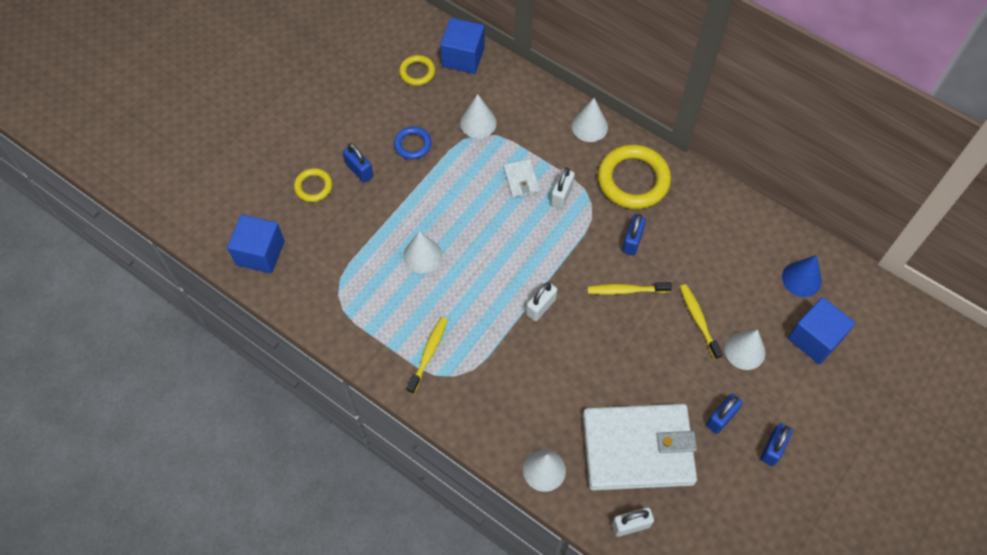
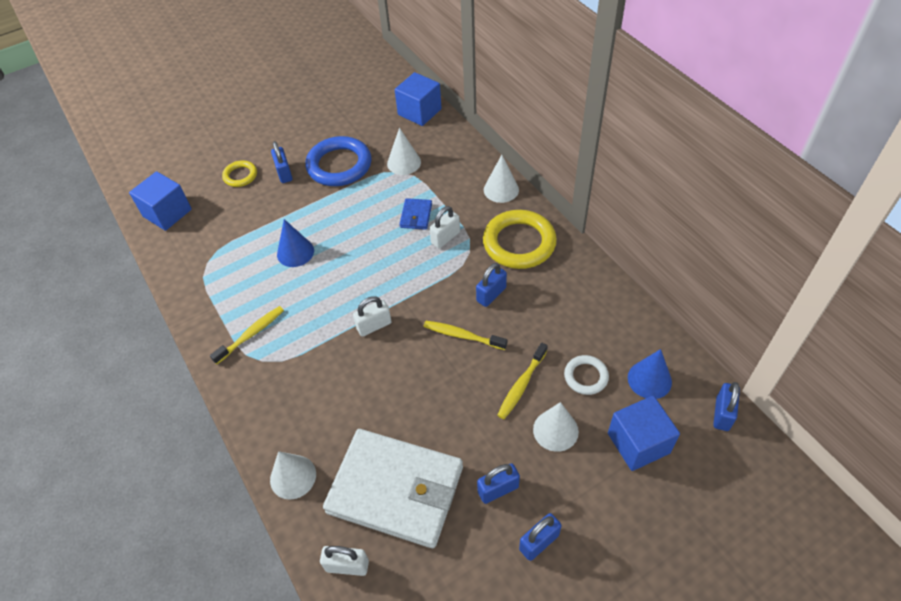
camera: 25 degrees right, 10 degrees down
blue ring [394,127,432,159] -> blue ring [305,136,371,186], size x1.90
yellow ring [399,55,435,86] -> none
white cone [403,231,442,273] -> blue cone [277,219,314,267]
white wallet [503,159,540,198] -> blue wallet [399,198,432,230]
yellow toothbrush [680,284,723,360] -> yellow toothbrush turned 150 degrees counterclockwise [497,343,548,419]
none -> white ring [564,355,609,395]
none -> blue padlock [713,382,740,431]

